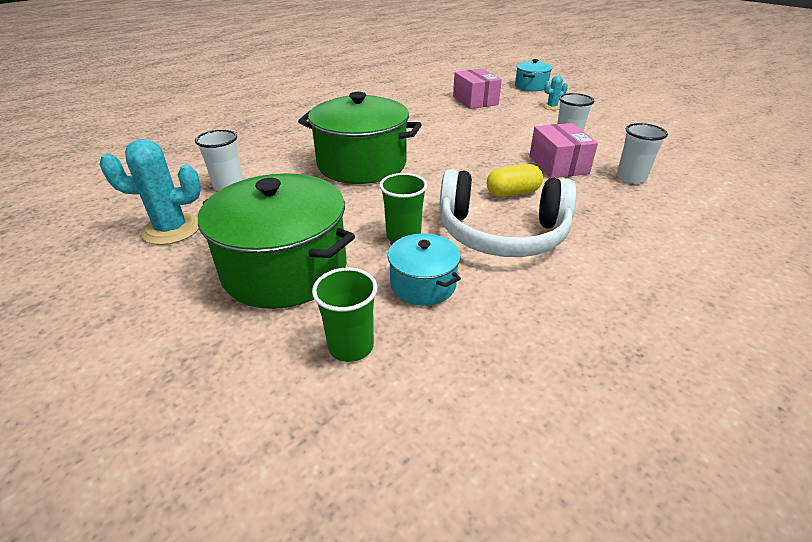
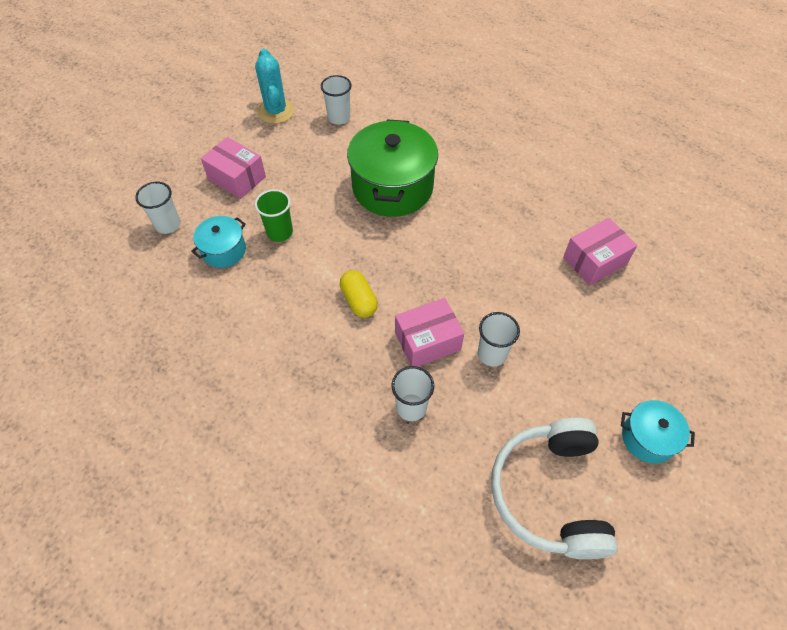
camera: 80 degrees right, 20 degrees up
green pot [198,173,355,309] -> pink box [201,137,266,199]
green cup [312,268,377,362] -> white cup [135,182,181,234]
white headphones [439,169,577,257] -> white headphones moved to [491,418,618,559]
turquoise pot [515,59,552,91] -> turquoise pot moved to [621,400,695,463]
turquoise cactus [543,75,568,110] -> none

